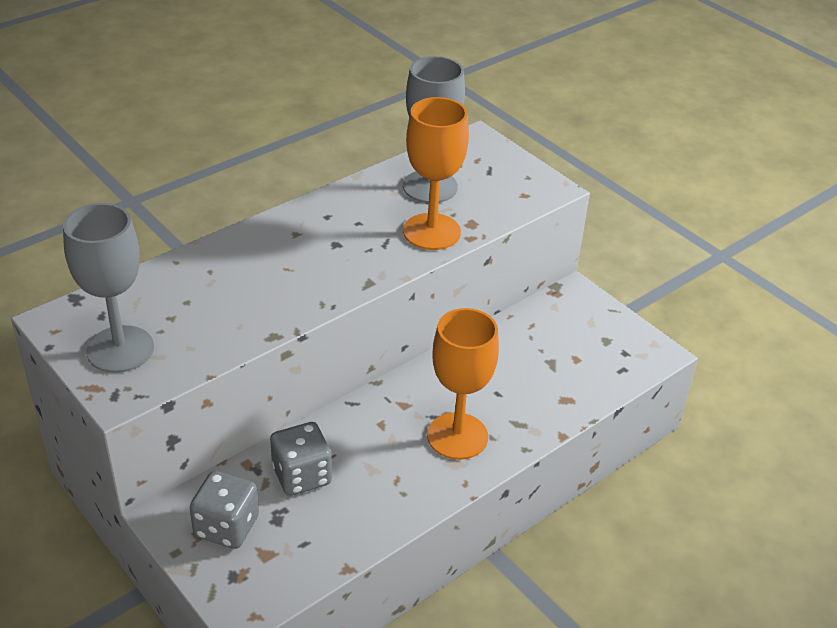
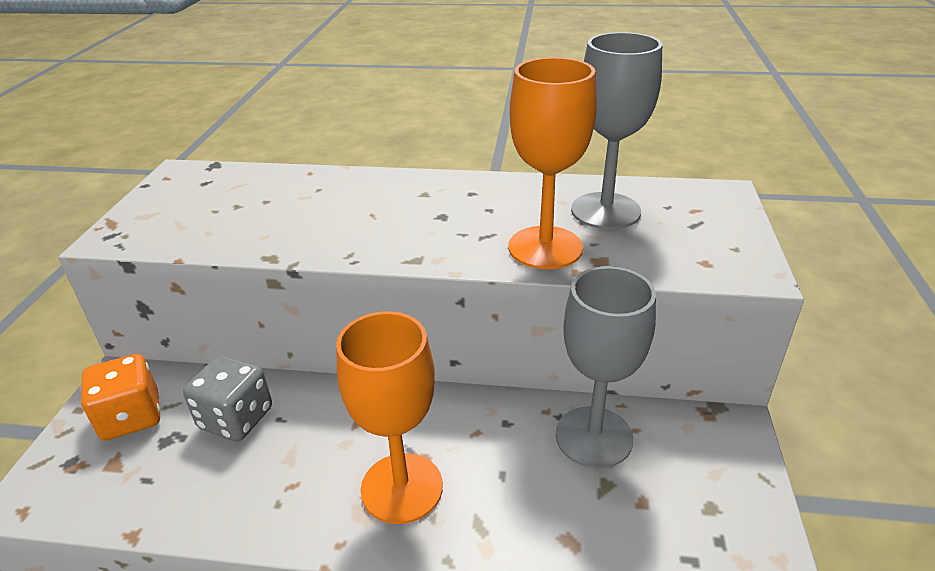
camera: 50 degrees right, 5 degrees down
grey goblet [63,203,154,373] -> grey goblet moved to [555,266,656,468]
grey dice [190,471,259,549] -> orange dice [81,354,160,441]

